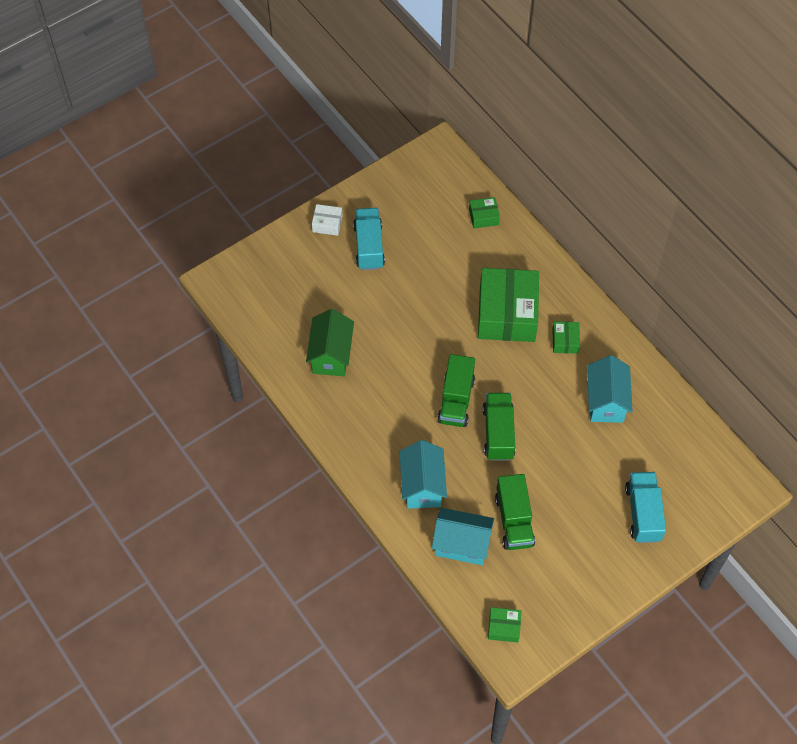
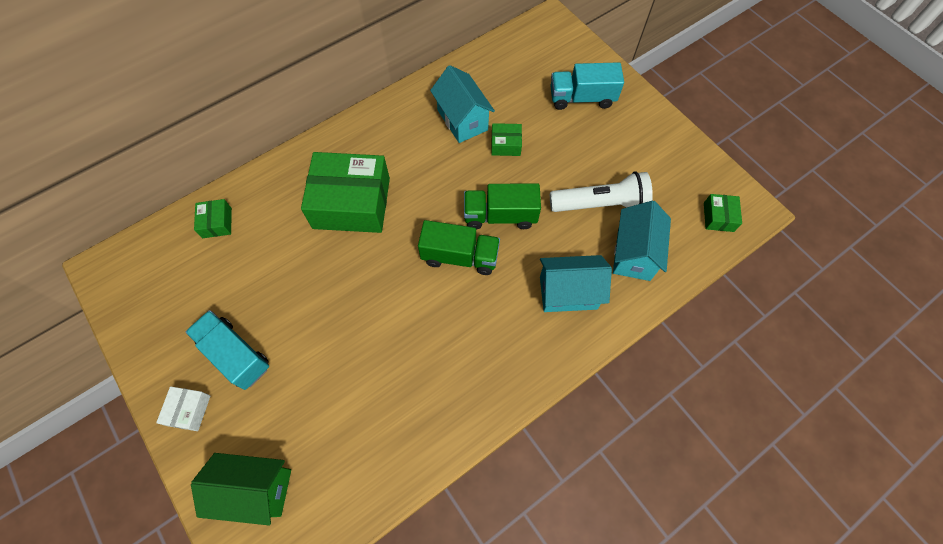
camera: 90 degrees left, 5 degrees up
green house [306,309,354,376] -> green house moved to [191,453,291,525]
turquoise truck [353,208,385,270] -> turquoise truck turned 45 degrees clockwise [186,310,269,390]
green truck [495,474,535,550] -> white flashlight [550,171,653,212]
green box [552,322,580,353] -> green box moved to [491,123,522,156]
turquoise house [587,355,633,423] -> turquoise house turned 60 degrees clockwise [430,65,495,143]

